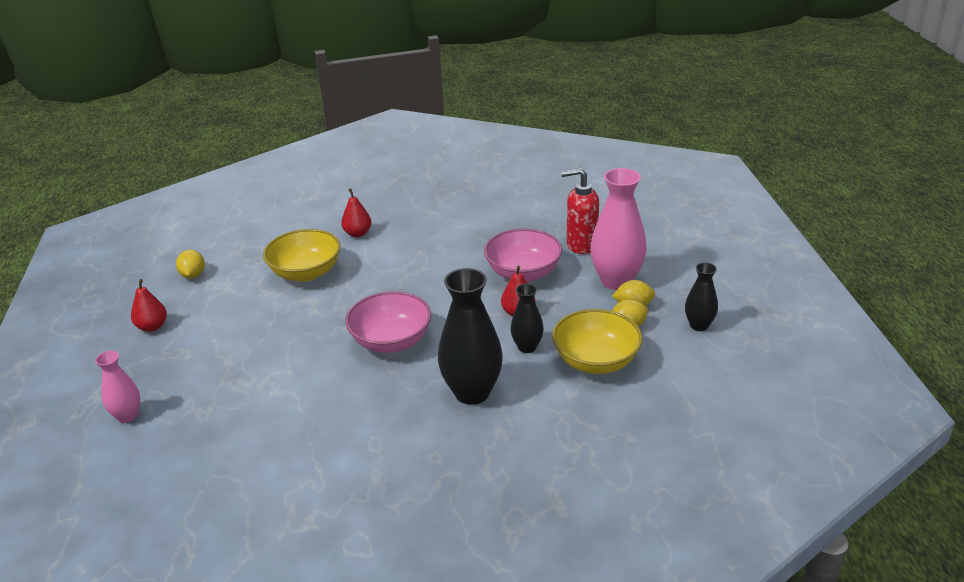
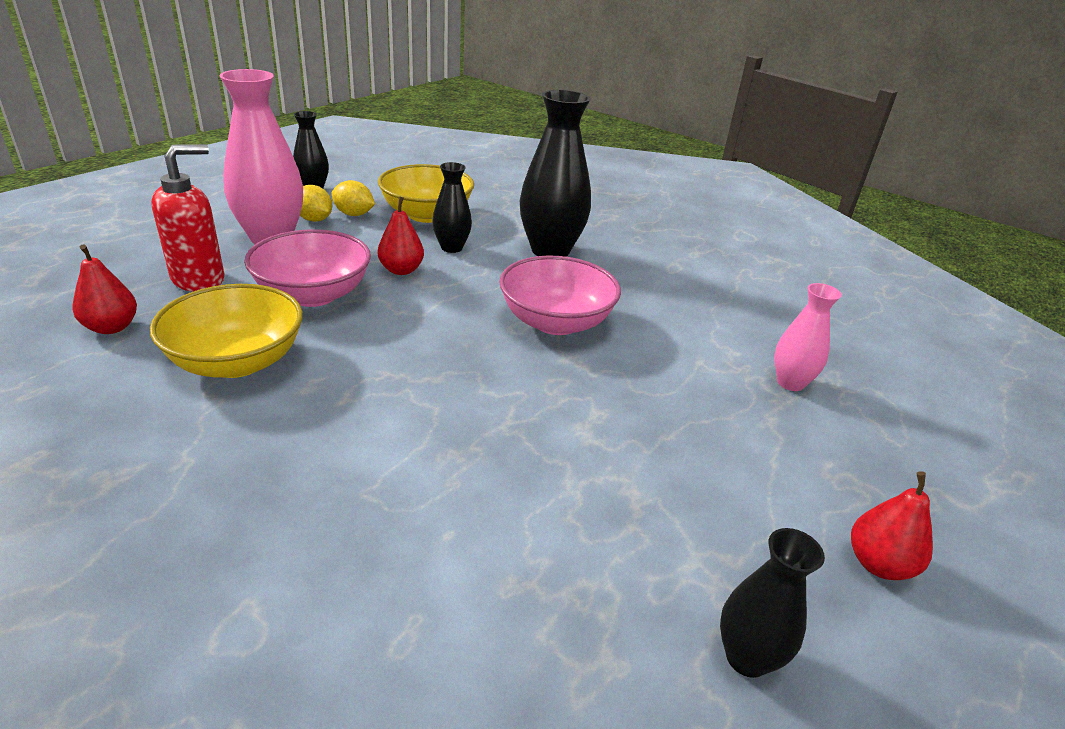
camera: 140 degrees left, 0 degrees up
pink vase [95,351,140,423] -> pink vase moved to [774,283,842,391]
yellow lemon [176,250,205,279] -> black vase [720,528,825,678]
yellow bowl [263,229,341,282] -> yellow bowl moved to [150,284,303,378]
red pear [341,189,372,237] -> red pear moved to [72,244,137,334]
red soap dispenser [561,168,599,254] -> red soap dispenser turned 90 degrees counterclockwise [151,144,224,292]

